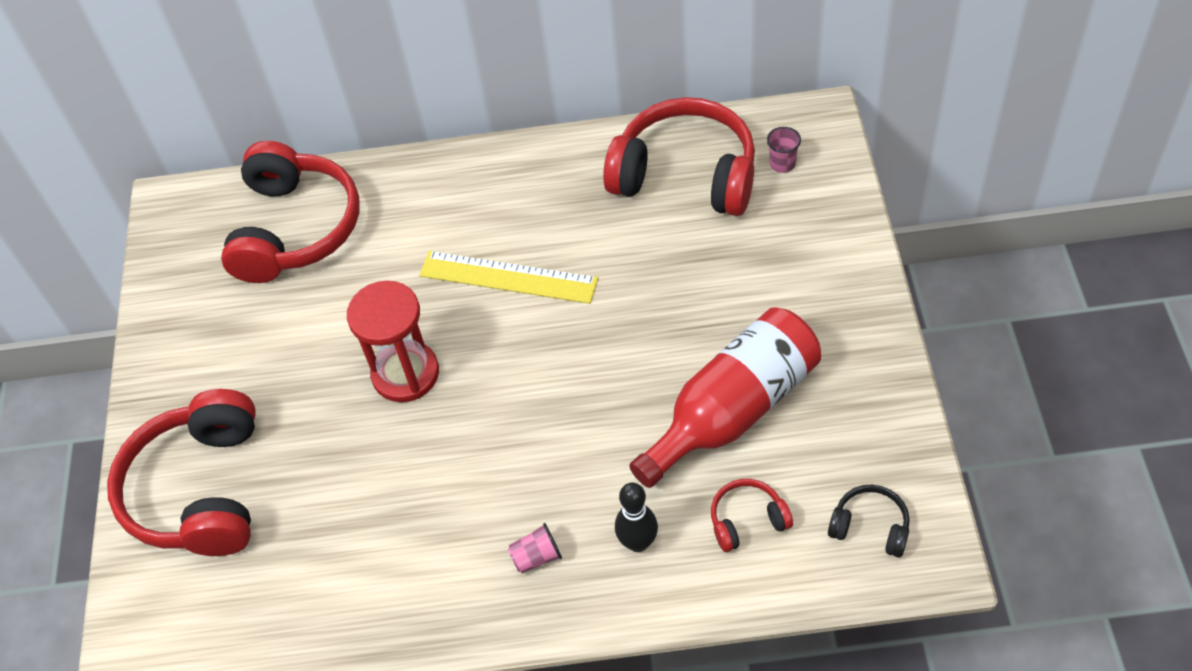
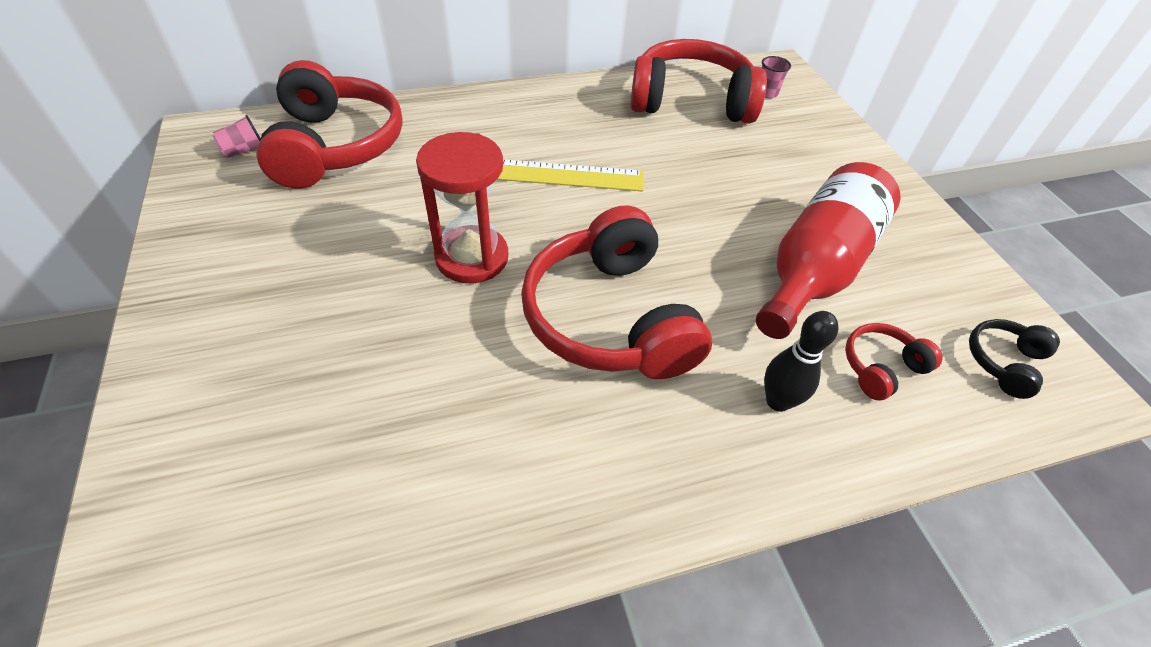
camera: 20 degrees left, 5 degrees down
red headphones [107,389,256,556] -> red headphones moved to [521,205,712,379]
pink cup [508,523,562,573] -> pink cup moved to [212,115,261,158]
black headphones [828,485,910,558] -> black headphones turned 60 degrees counterclockwise [969,319,1060,399]

